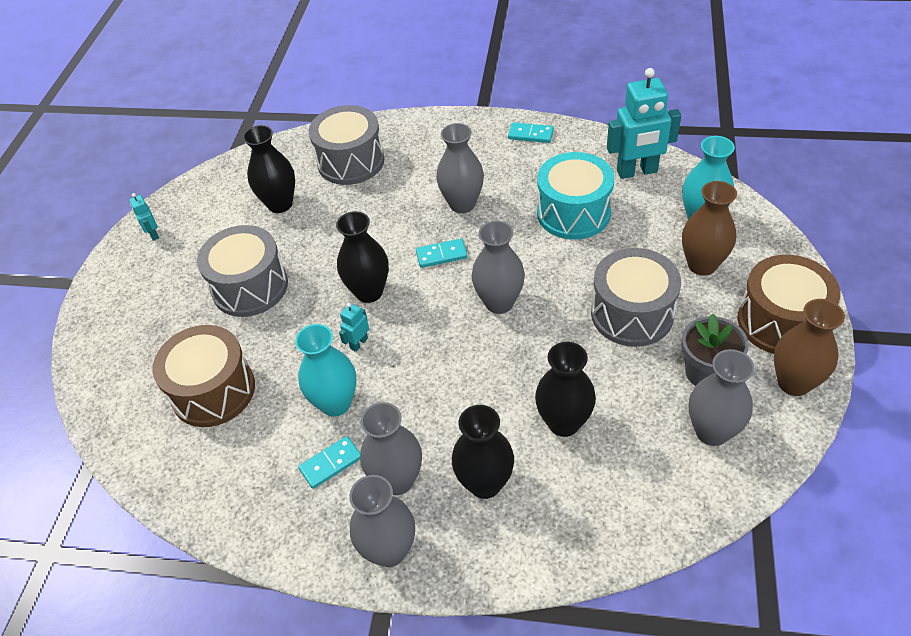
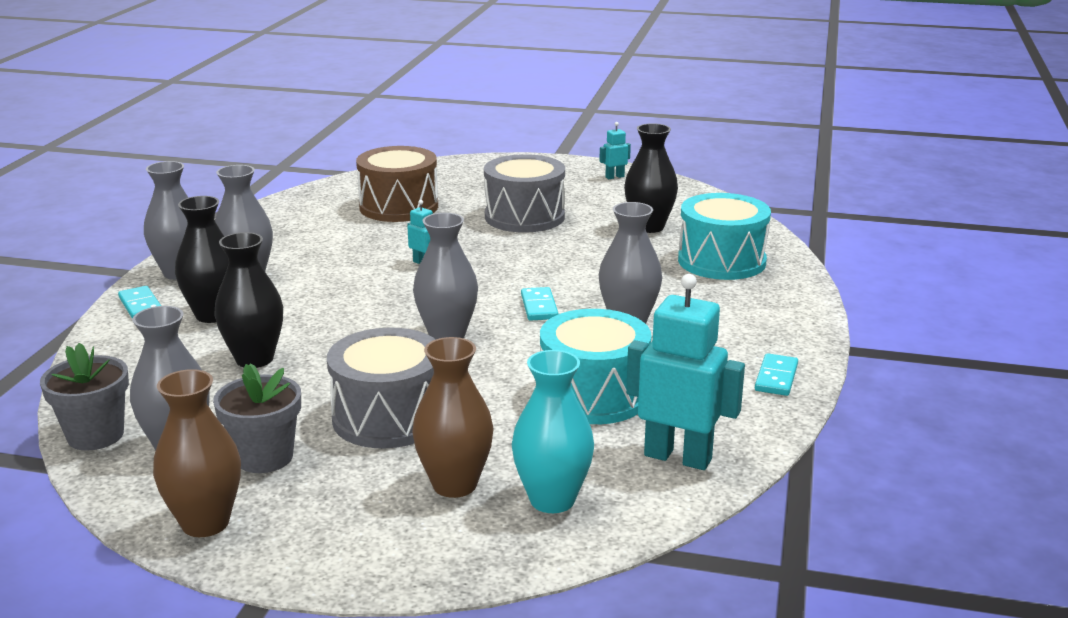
camera: 90 degrees right, 25 degrees down
turquoise vase [295,324,356,417] -> none
turquoise domino [298,436,360,489] -> turquoise domino moved to [118,286,161,319]
grey drum [309,105,384,185] -> turquoise drum [678,193,771,280]
black vase [336,211,389,303] -> none
turquoise robot [607,68,681,179] -> turquoise robot turned 120 degrees clockwise [626,274,745,470]
brown drum [737,255,841,354] -> none
none -> grey flower pot [40,343,129,451]

